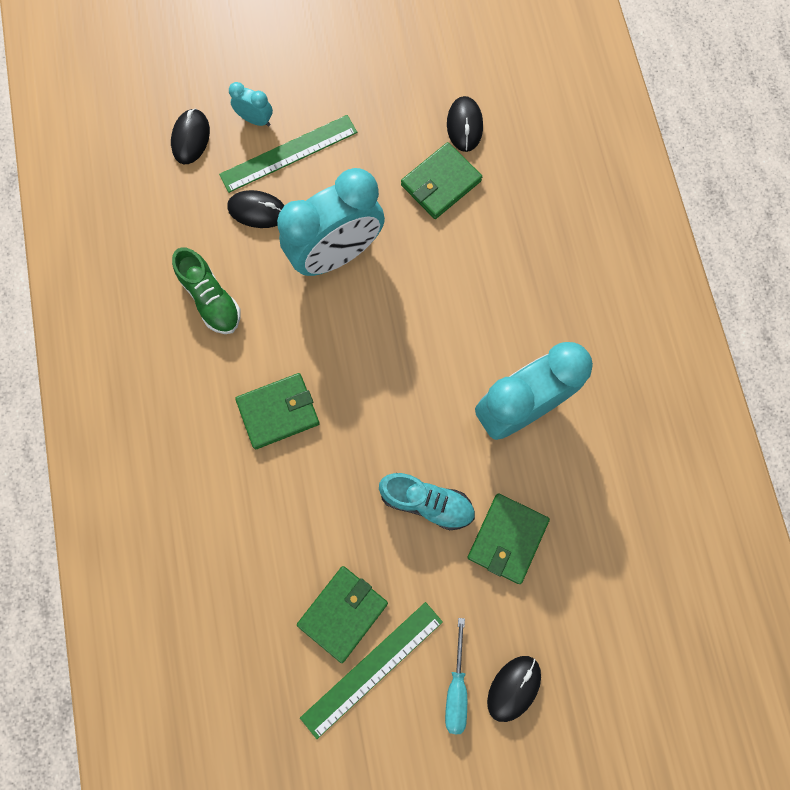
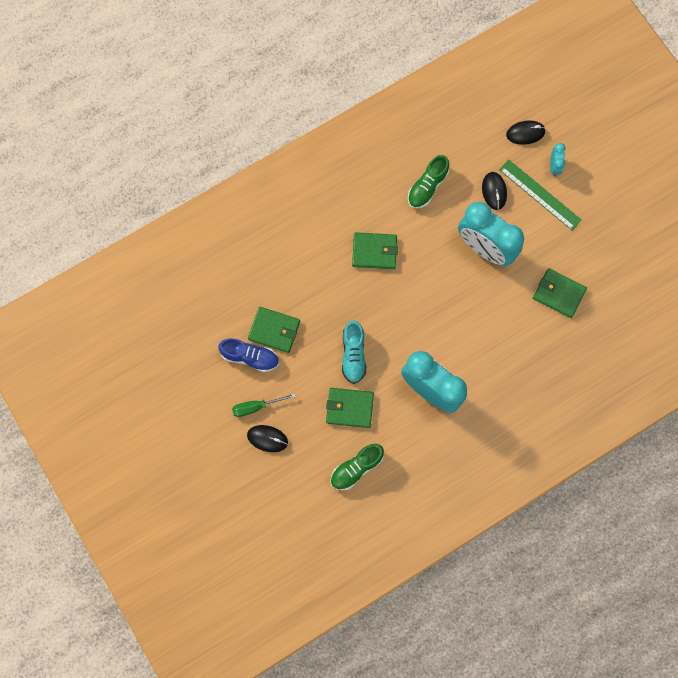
camera: 70 degrees right, 0 degrees up
green wallet [235,373,320,449] -> green wallet turned 45 degrees counterclockwise [352,232,398,269]
green ruler [300,602,443,739] -> blue shoe [218,338,279,372]
turquoise screwdriver [445,618,467,734] -> green screwdriver [232,393,296,417]
black mouse [447,96,483,152] -> none
none -> green shoe [330,444,384,490]

